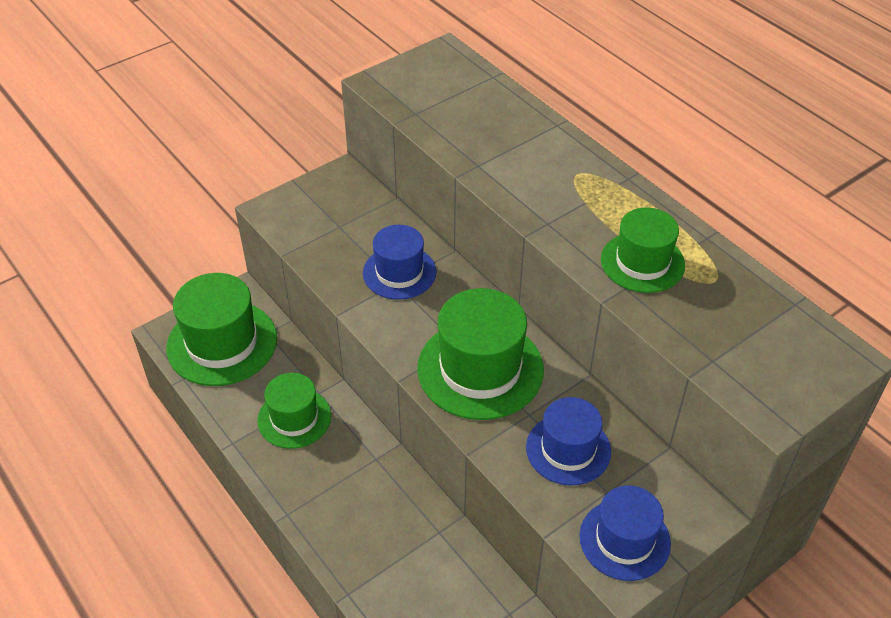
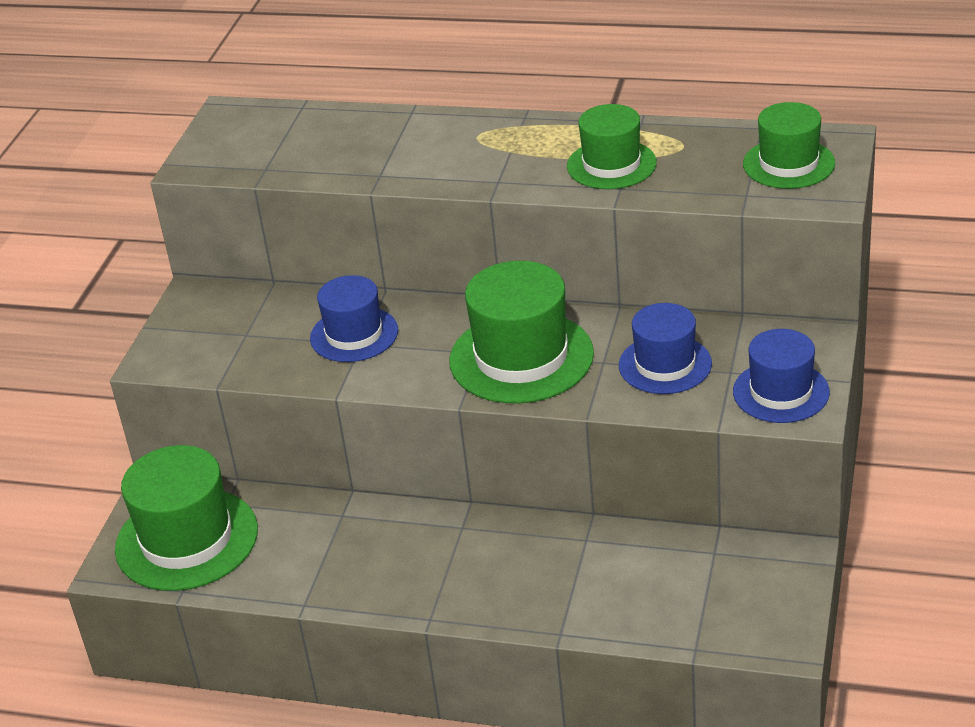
camera: 35 degrees left, 10 degrees down
green hat [257,373,331,449] -> green hat moved to [743,102,835,189]

